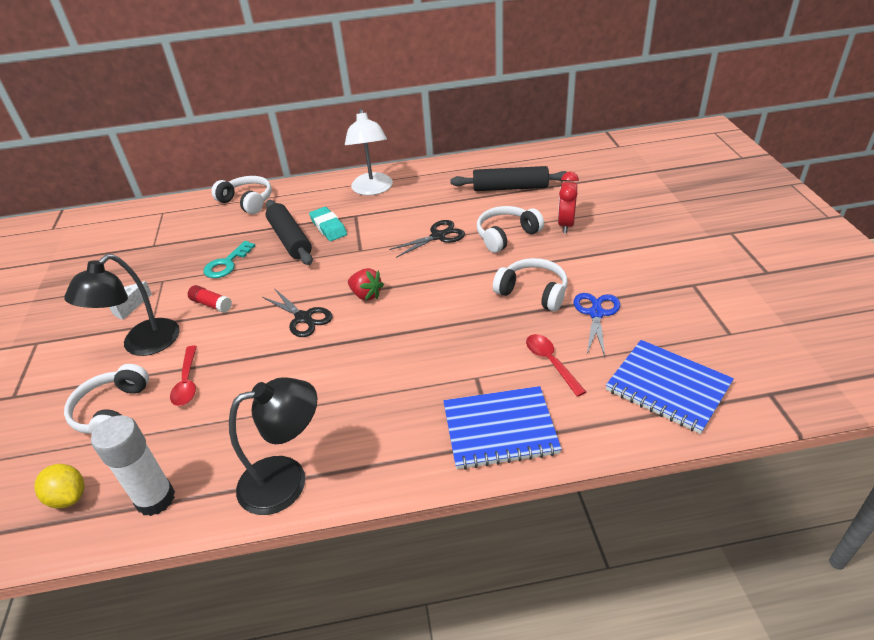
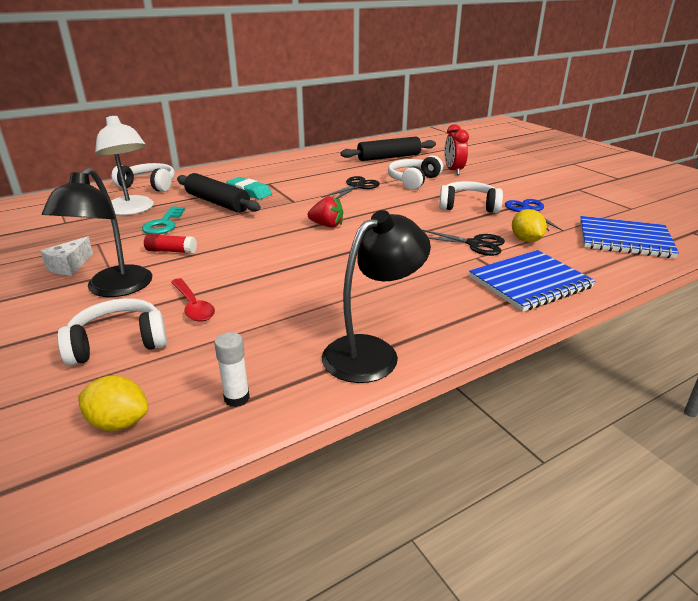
camera: 25 degrees left, 10 degrees down
white headphones [64,364,149,434] -> white headphones turned 90 degrees clockwise [57,298,167,366]
white glue stick [91,415,175,516] -> white glue stick [214,332,250,407], size x0.55
black scissors [262,288,333,337] -> black scissors moved to [421,229,505,256]
white lamp [345,109,393,195] -> white lamp moved to [95,115,154,215]
red spoon [526,334,586,397] -> yellow lemon [512,209,547,242]

